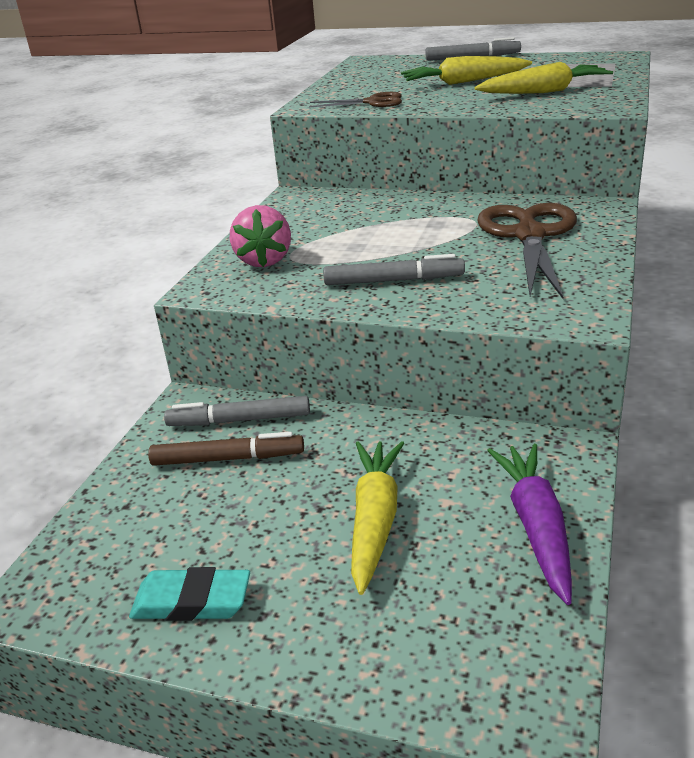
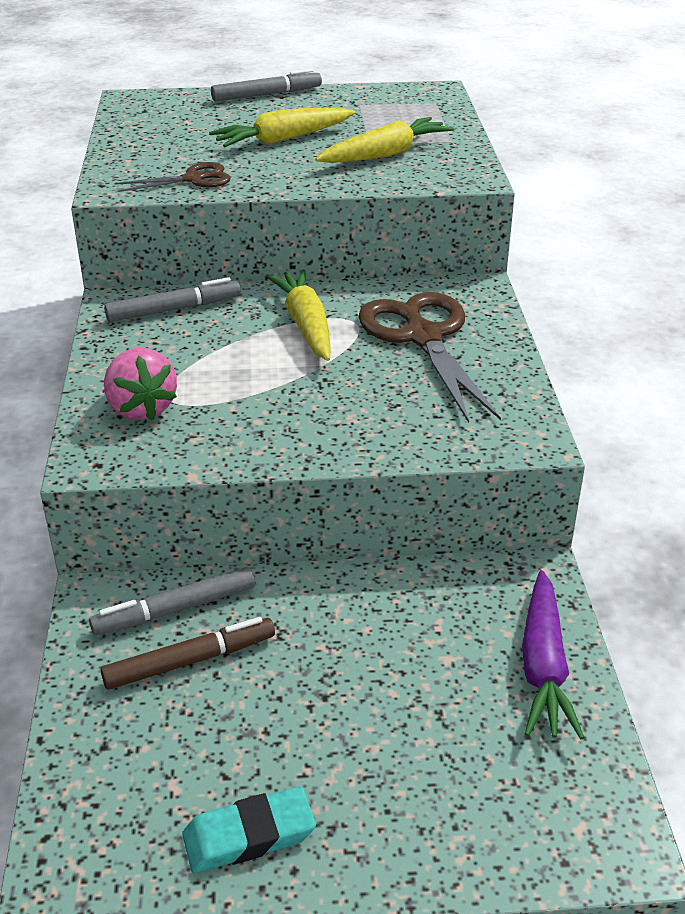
camera: 25 degrees left, 5 degrees up
grey marker [323,254,465,285] -> grey marker moved to [104,277,241,322]
yellow carrot [351,441,404,595] -> yellow carrot moved to [266,269,331,361]
purple carrot [487,444,572,605] -> purple carrot turned 150 degrees counterclockwise [522,570,584,739]

